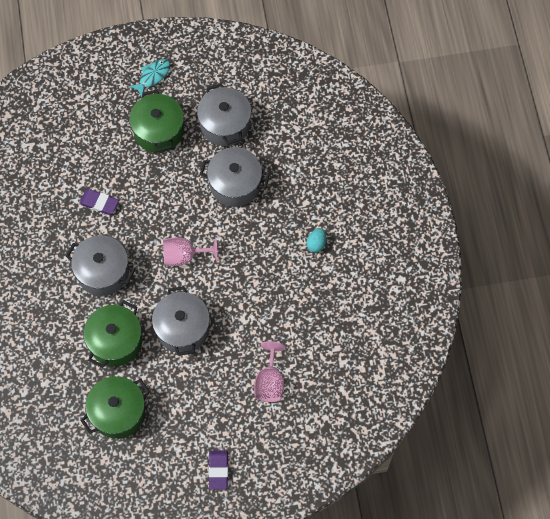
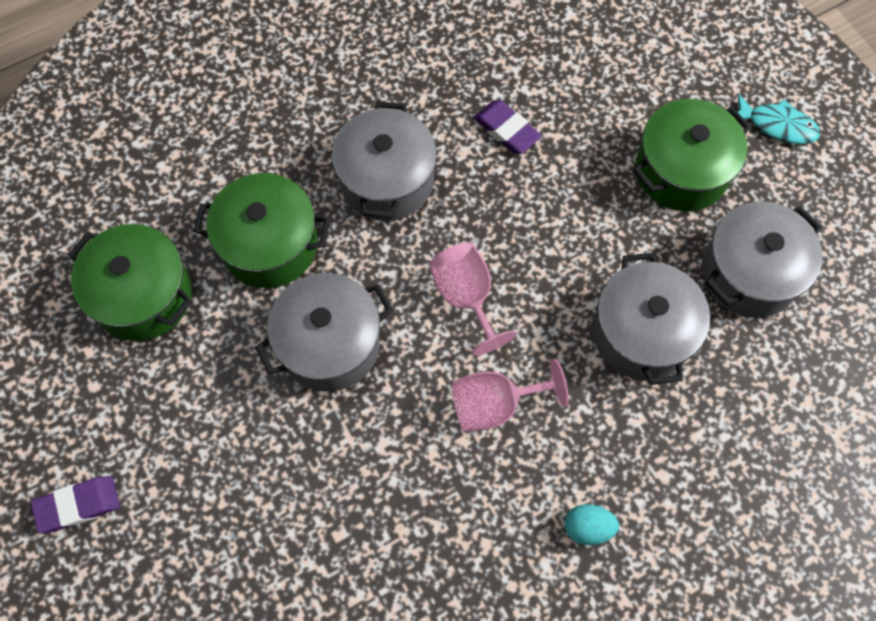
camera: 70 degrees right, 0 degrees up
purple eraser [79,189,119,215] -> purple eraser turned 45 degrees counterclockwise [474,100,542,154]
pink goblet [254,341,286,402] -> pink goblet moved to [452,359,569,432]

